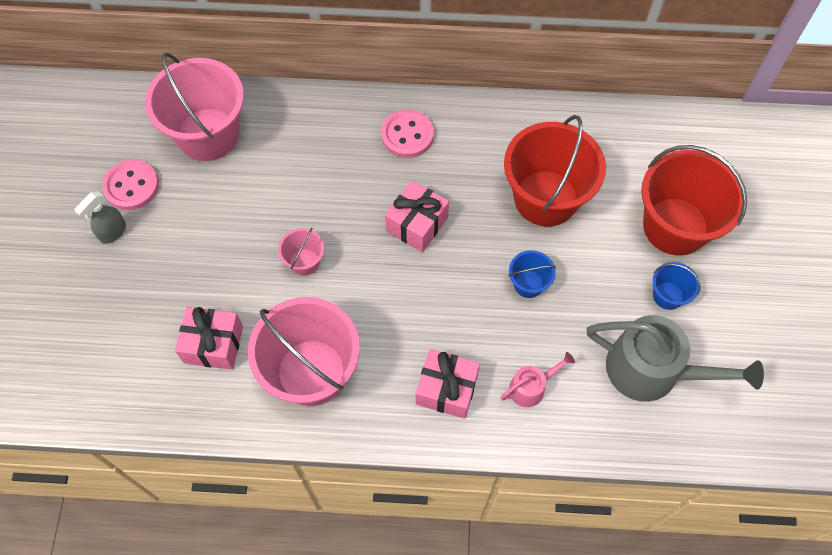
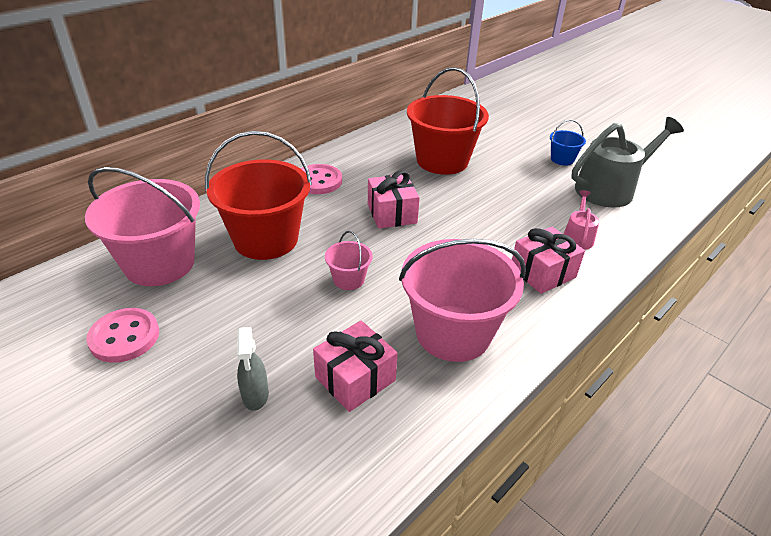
camera: 50 degrees left, 25 degrees down
grey spray bottle [74,191,126,244] -> grey spray bottle moved to [237,327,269,411]
blue bucket [509,250,556,298] -> none
red bucket [641,145,747,256] -> red bucket moved to [205,131,312,260]

